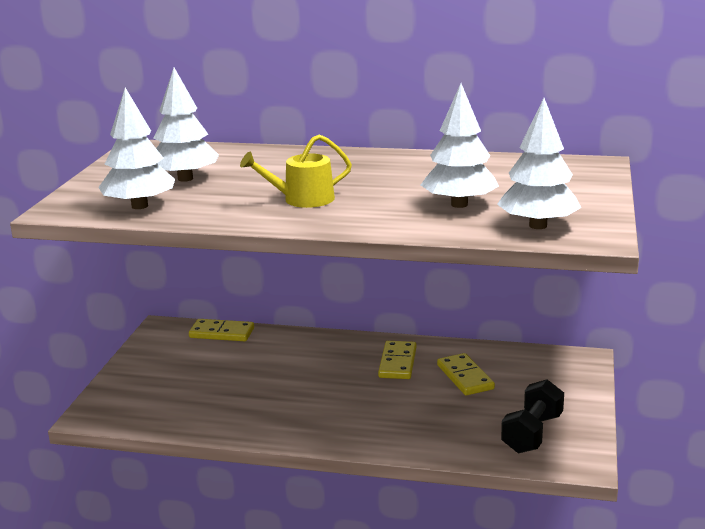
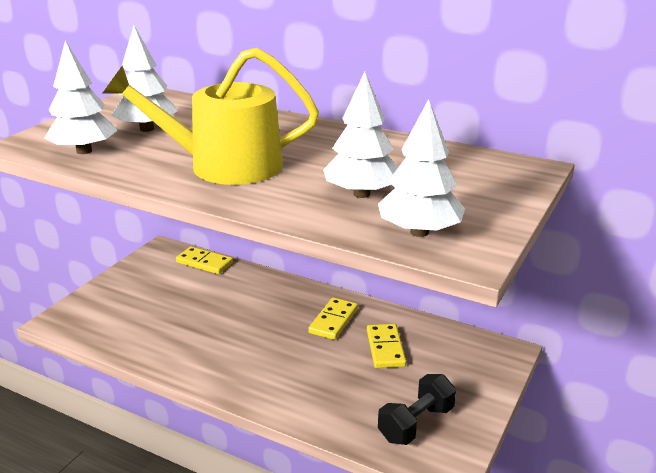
camera: 15 degrees right, 5 degrees up
yellow watering can [240,134,352,208] -> yellow watering can [103,47,319,185], size x1.90

